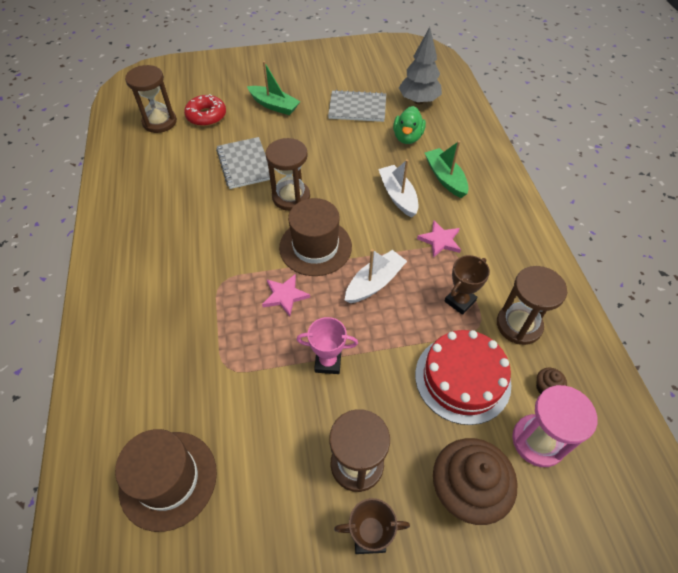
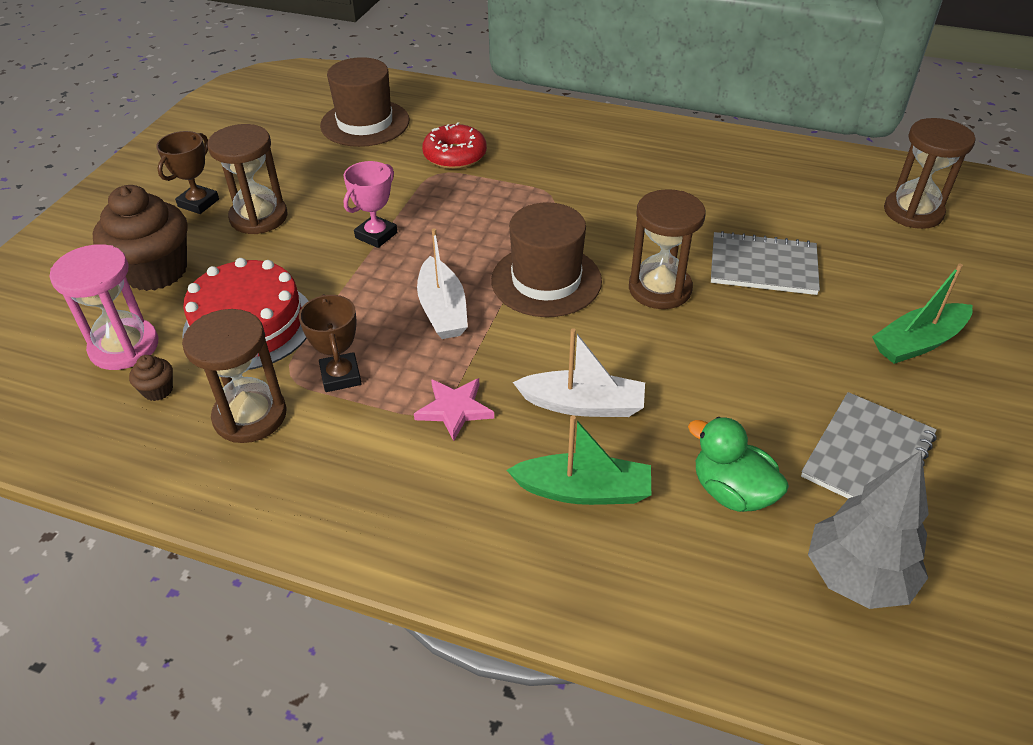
camera: 120 degrees right, 10 degrees down
red donut [184,94,226,126] -> red donut moved to [422,122,487,169]
pink star [262,274,310,316] -> none

